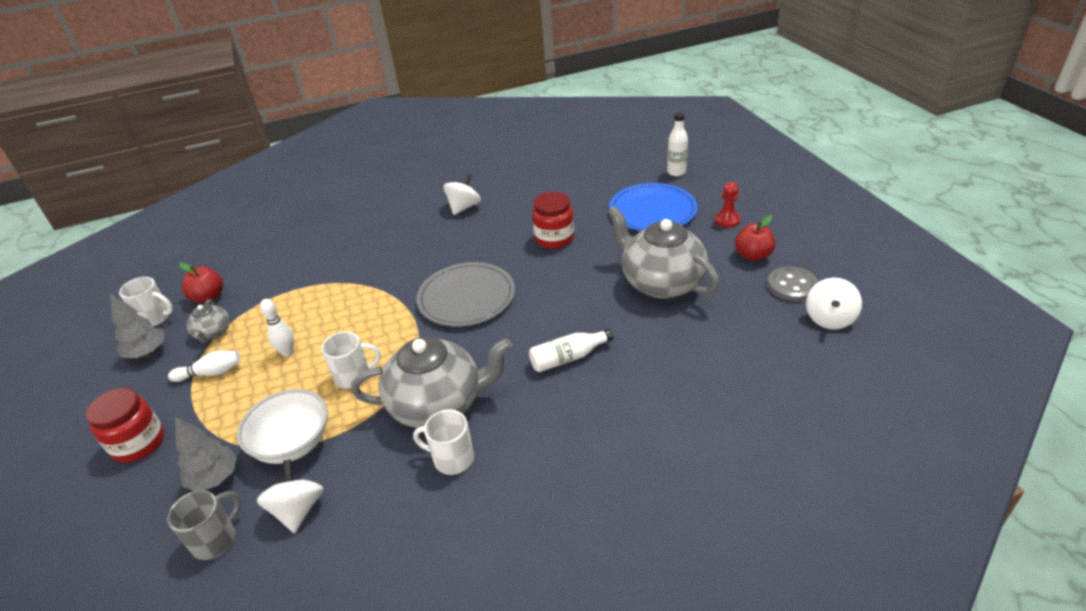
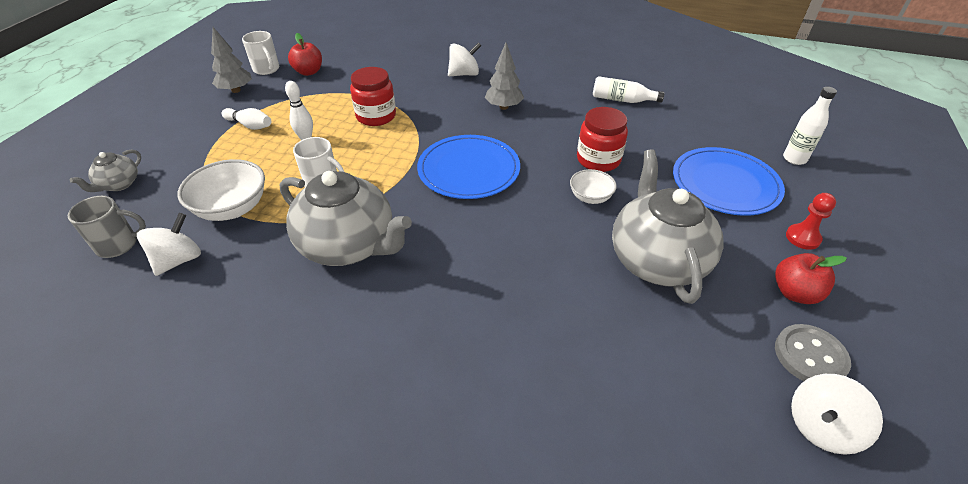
camera: 35 degrees right, 5 degrees up
red jar [86,388,164,463] -> red jar moved to [350,67,396,126]
grey tree [175,416,237,491] -> grey tree moved to [485,43,524,110]
grey teapot [187,299,230,343] -> grey teapot moved to [70,149,141,192]
white mug [413,409,474,475] -> none
grey plate [416,262,515,327] -> blue plate [417,135,520,199]
white spinning top [443,173,481,215] -> white spinning top moved to [448,42,482,76]
white bottle [529,328,614,372] -> white bottle moved to [593,76,665,103]
none -> white bowl [570,169,617,204]

